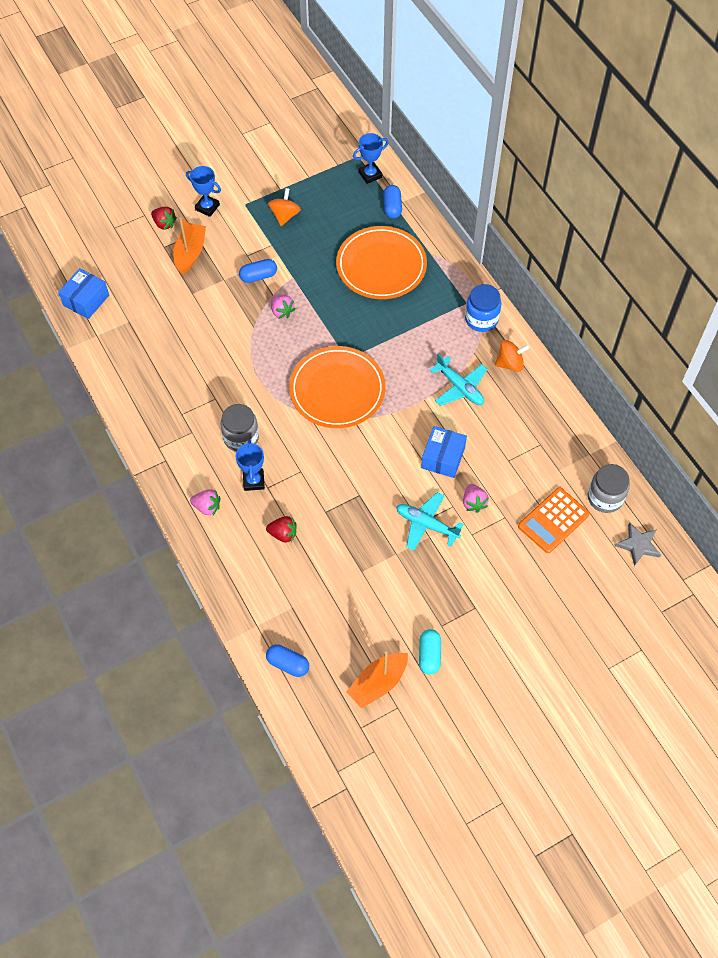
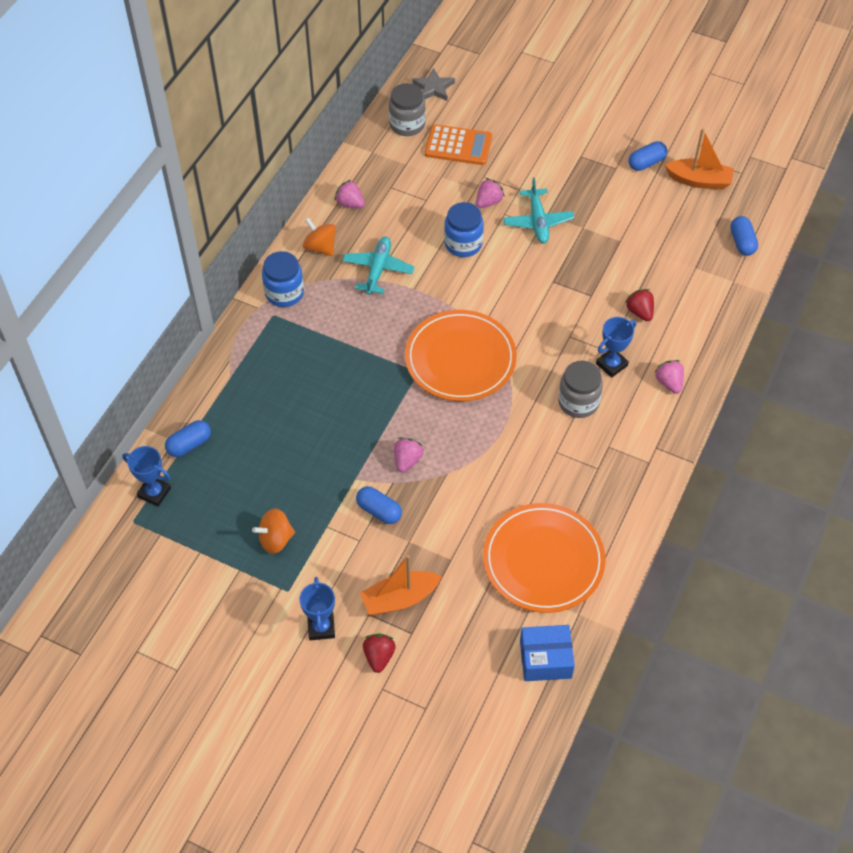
camera: 125 degrees left, 5 degrees down
orange plate [336,226,427,299] -> orange plate moved to [483,503,606,613]
turquoise capsule [419,629,441,675] -> blue capsule [628,141,667,171]
blue box [421,426,467,478] -> blue jar [444,202,484,257]
none -> pink strawberry [335,180,365,209]

